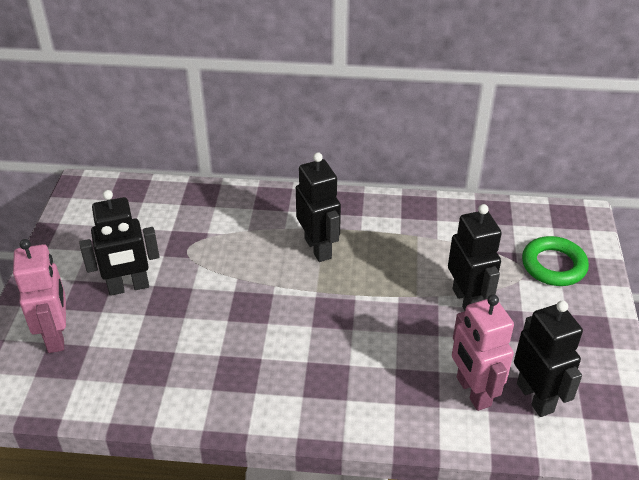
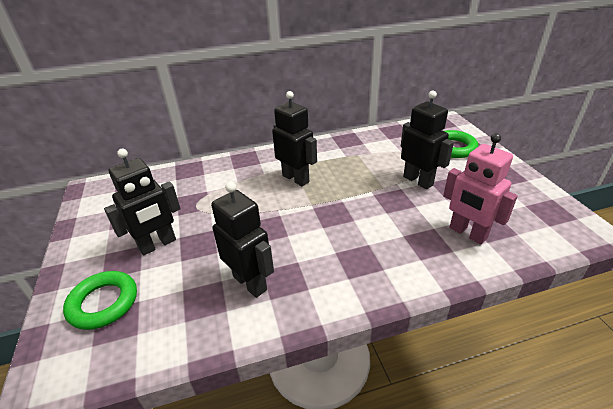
camera: 20 degrees left, 5 degrees down
pink robot [13,239,66,353] -> green ring [63,271,137,330]
black robot [514,301,583,417] -> black robot moved to [211,182,274,298]

